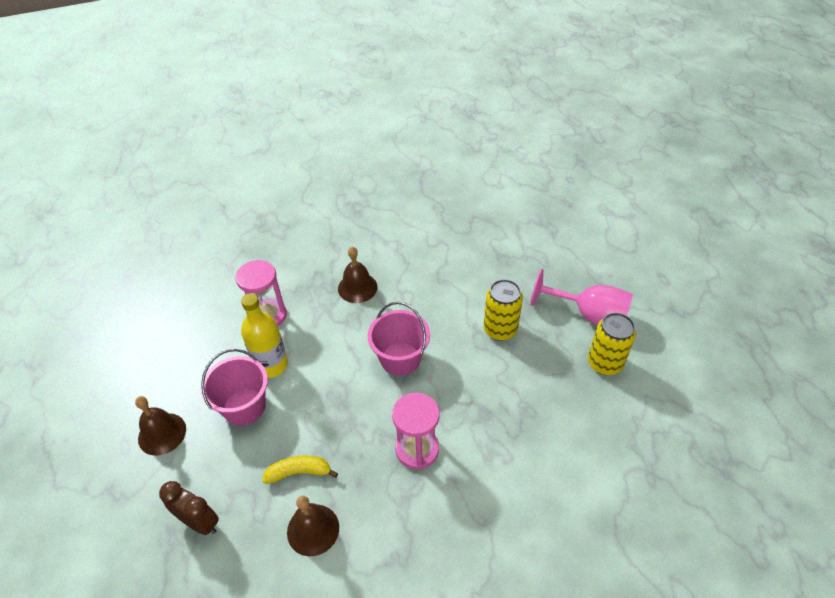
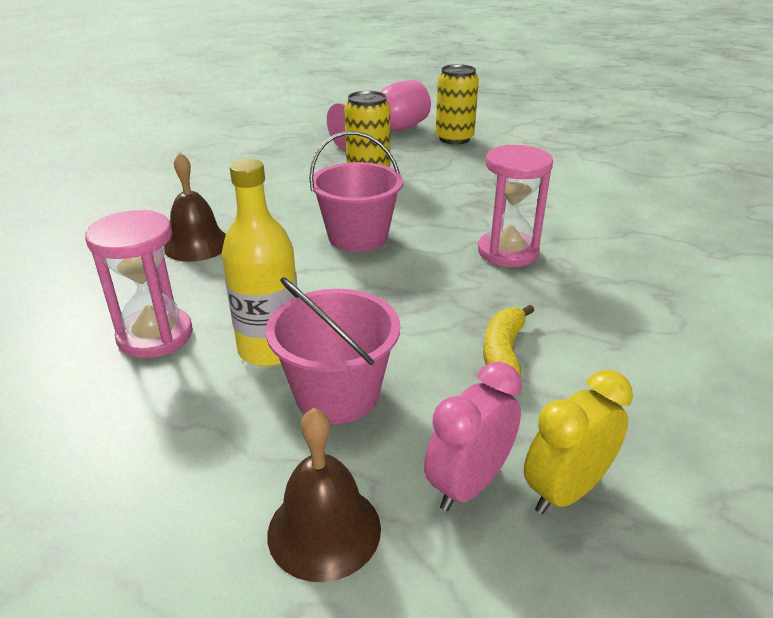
camera: 70 degrees left, 15 degrees down
brown clock [159,481,219,535] -> yellow clock [524,370,633,514]
brown bell [287,496,339,556] -> none
none -> pink clock [424,361,522,511]

